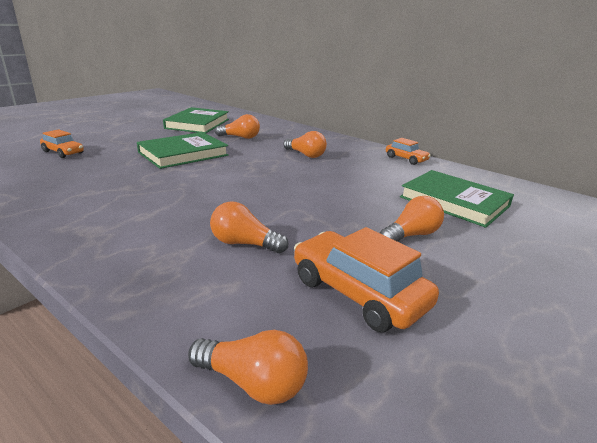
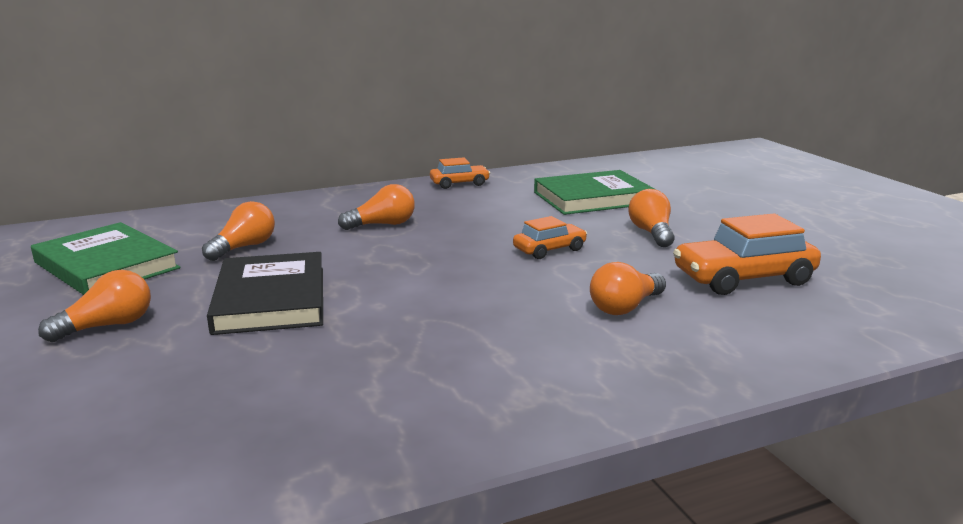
camera: 60 degrees left, 5 degrees down
orange car [40,129,84,158] -> orange car moved to [513,216,587,259]
green book [137,132,229,169] -> black book [207,252,323,335]
orange light bulb [188,330,308,405] -> orange light bulb moved to [38,270,151,342]

